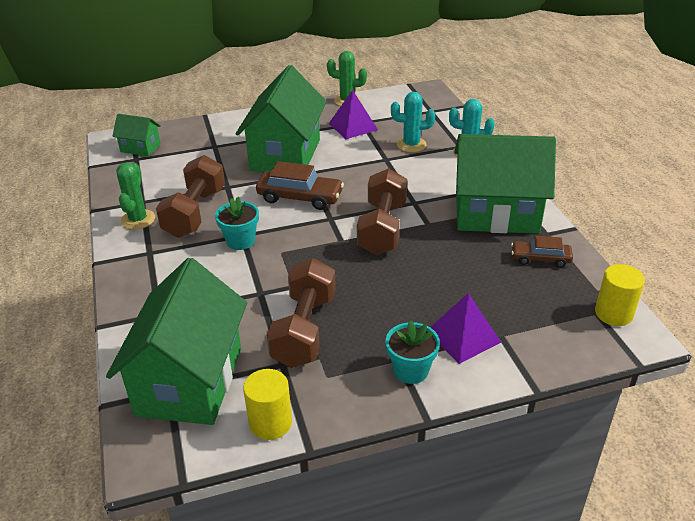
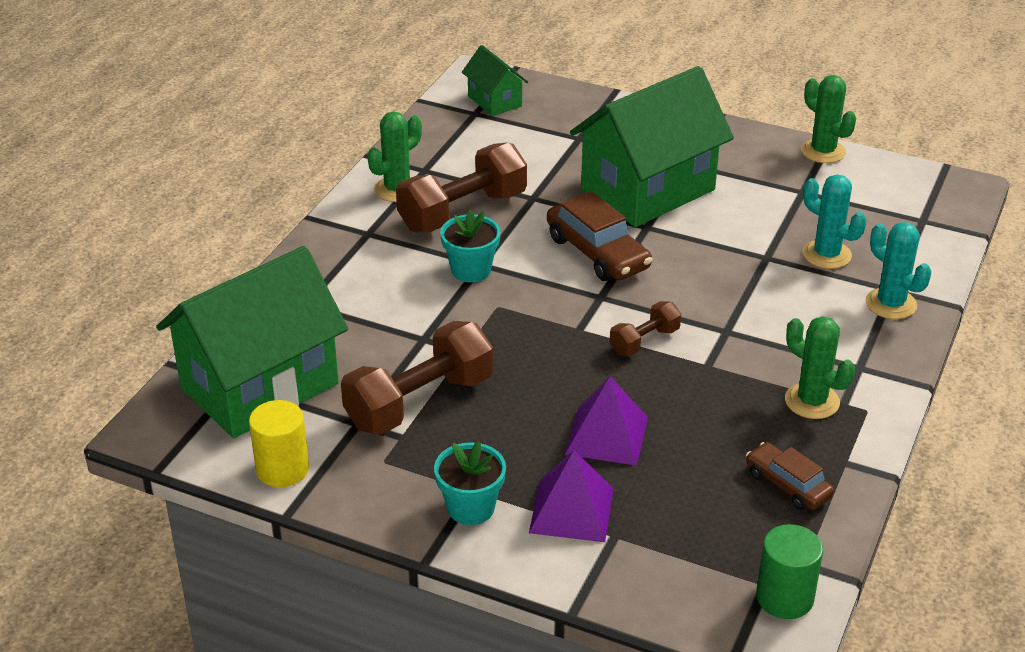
camera: 40 degrees right, 0 degrees up
purple pyramid [329,90,378,139] -> purple pyramid moved to [565,376,648,466]
brown dumbbell [357,168,407,255] -> brown dumbbell [610,301,681,356], size x0.52
green house [454,134,556,234] -> green cactus [785,316,855,419]
yellow cylinder [595,264,645,326] -> green cylinder [756,524,823,619]

